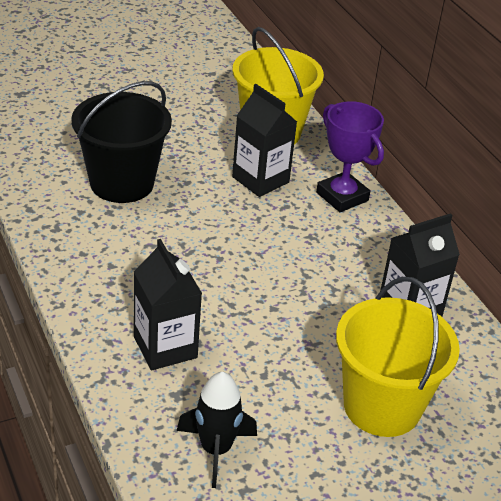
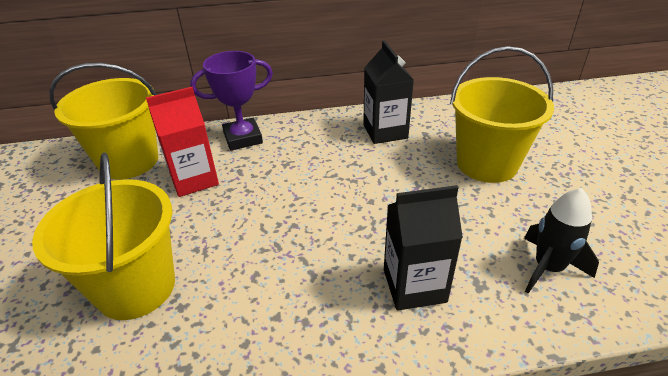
camera: 70 degrees left, 0 degrees up
black bucket [71,81,172,203] -> yellow bucket [32,153,175,320]
black carton [232,84,297,197] -> red carton [146,87,219,197]

